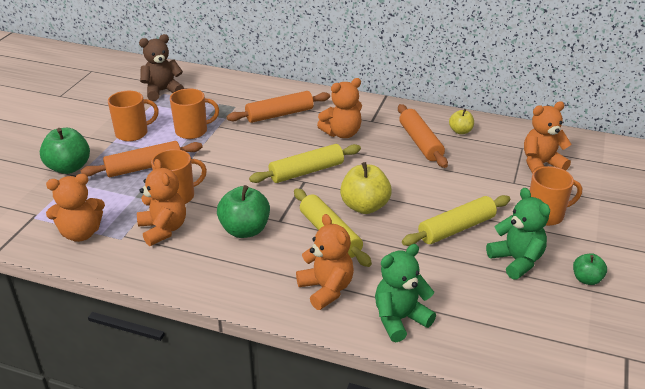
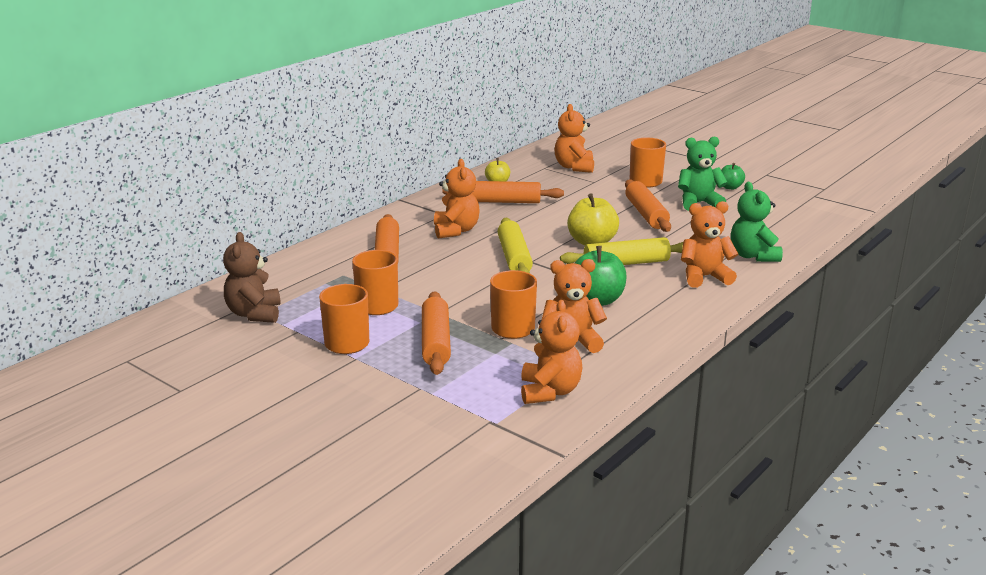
camera: 70 degrees left, 10 degrees down
green apple [40,128,90,174] -> none
yellow rolling pin [402,195,510,246] -> orange rolling pin [625,179,671,232]

